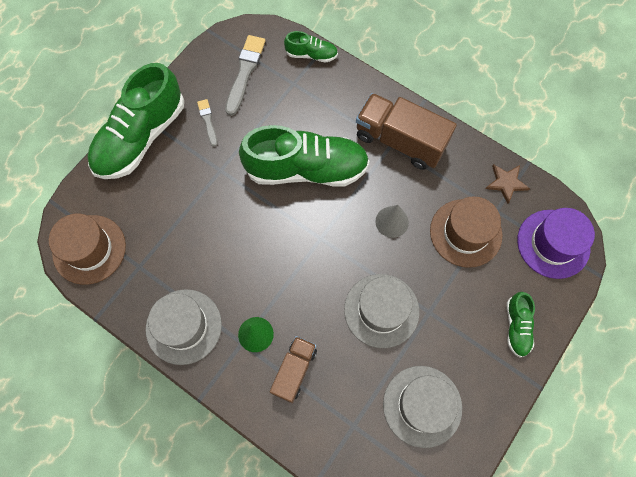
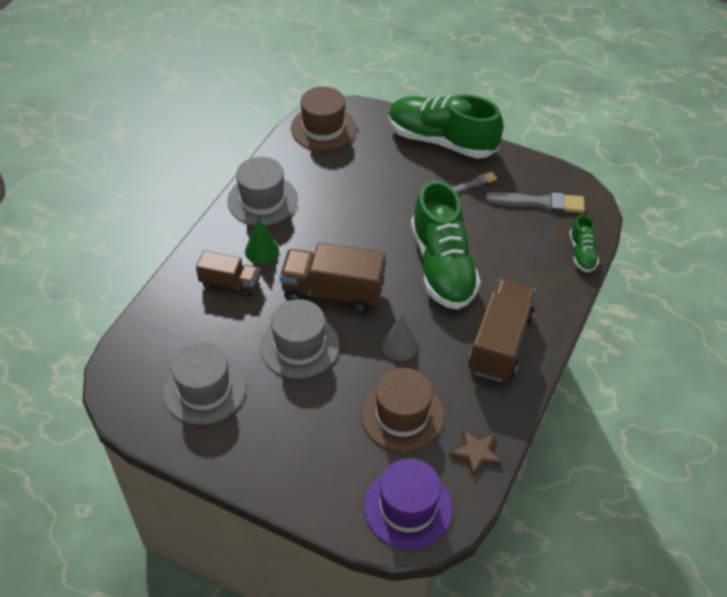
camera: 80 degrees right, 20 degrees down
green shoe [507,292,535,358] -> none
none -> brown truck [279,243,385,314]

